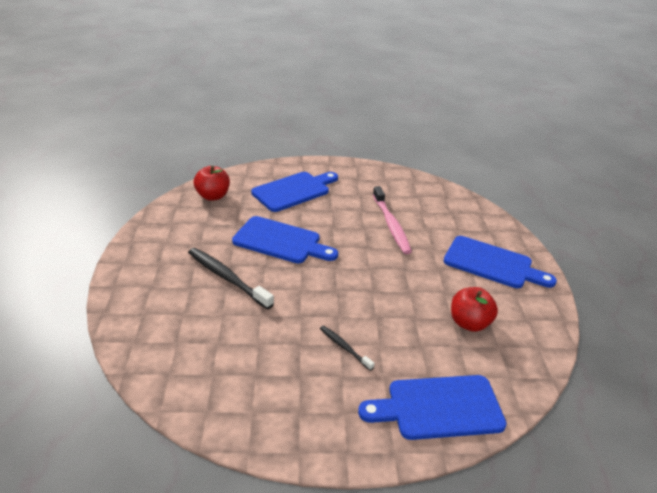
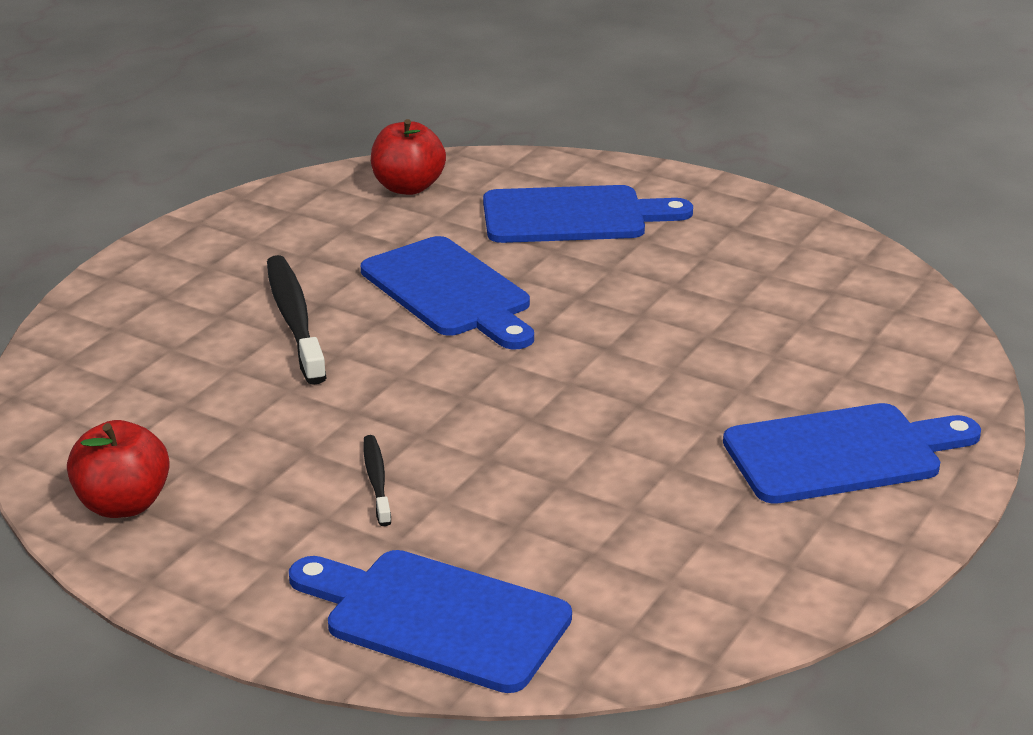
camera: 35 degrees right, 5 degrees down
pink toothbrush [373,186,412,254] -> none
blue cutting board [444,236,557,288] -> blue cutting board turned 75 degrees counterclockwise [723,403,981,504]
red apple [451,287,498,332] -> red apple moved to [67,420,170,518]

